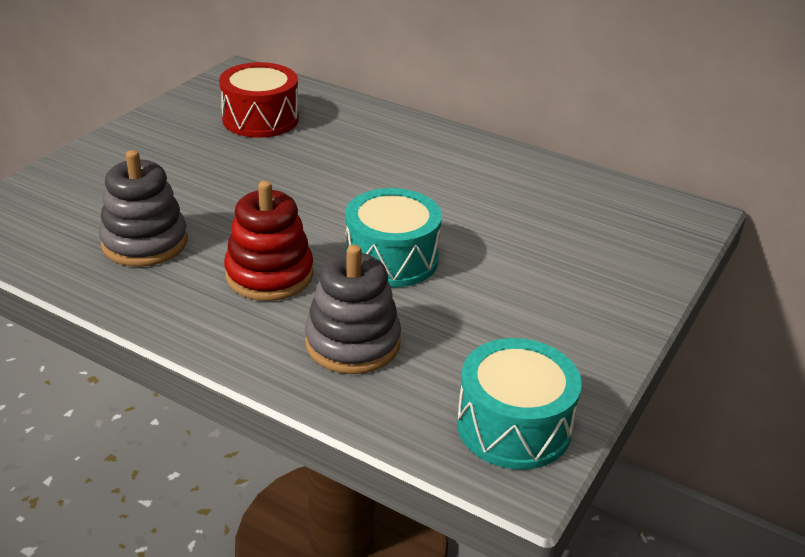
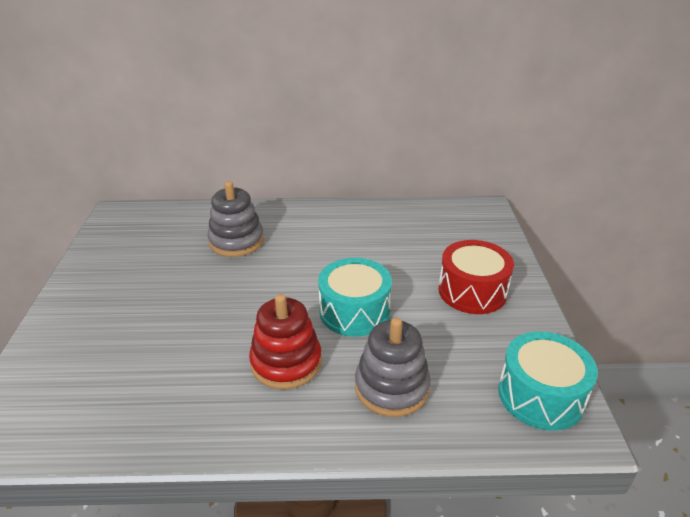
camera: 30 degrees left, 0 degrees up
grey stacking toy [99,150,187,267] -> grey stacking toy moved to [208,181,264,257]
red drum [219,62,299,138] -> red drum moved to [438,240,514,314]

